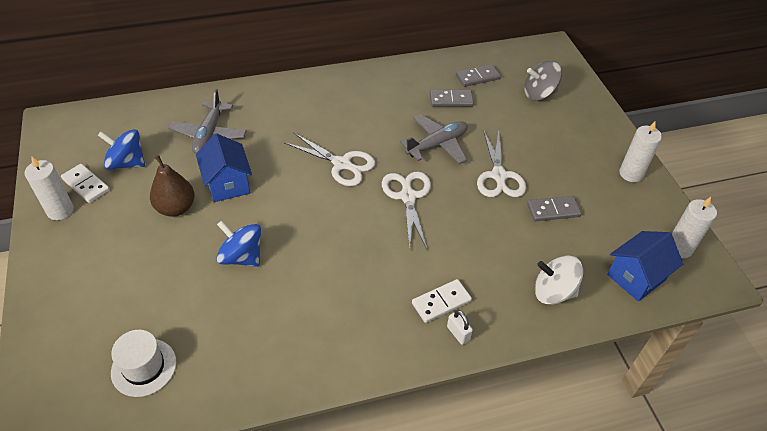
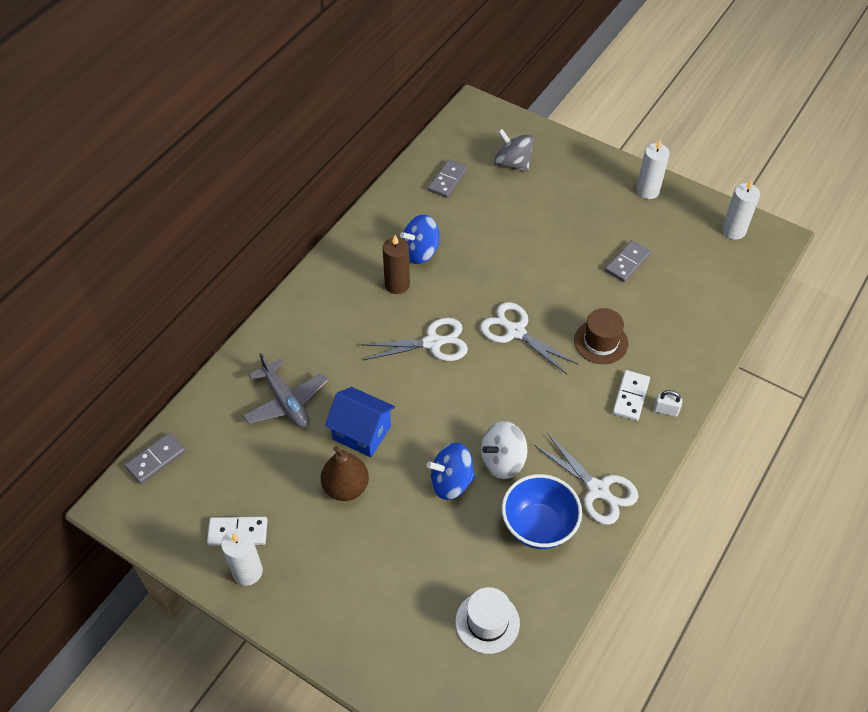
camera: 40 degrees left, 5 degrees up
blue spinning top [98,129,145,170] -> blue spinning top moved to [400,215,439,264]
grey plane [400,114,468,164] -> none
grey domino [430,89,474,107] -> grey domino moved to [125,433,186,484]
white scissors [477,129,526,197] -> white scissors moved to [534,433,638,525]
grey spinning top [524,61,562,101] -> grey spinning top turned 90 degrees clockwise [494,129,534,171]
white spinning top [535,255,583,305] -> white spinning top moved to [481,421,527,479]
blue house [607,231,683,302] -> none
none -> brown candle [383,235,410,294]
none -> blue bowl [502,474,582,549]
none -> brown hat [574,308,628,364]

